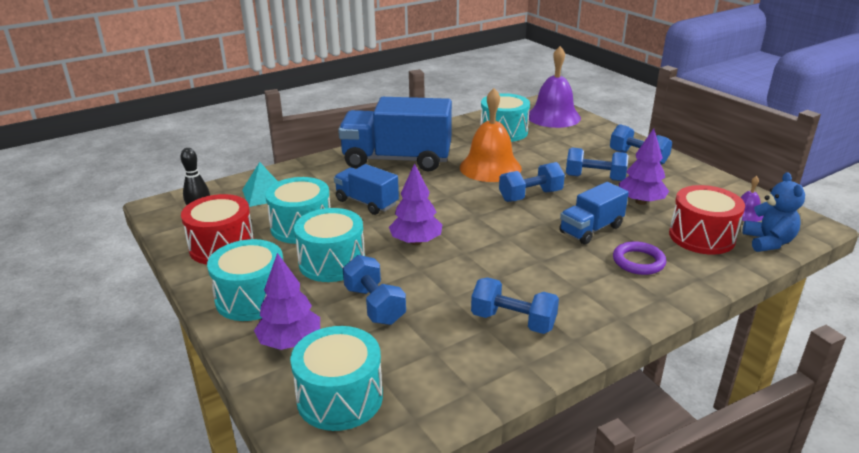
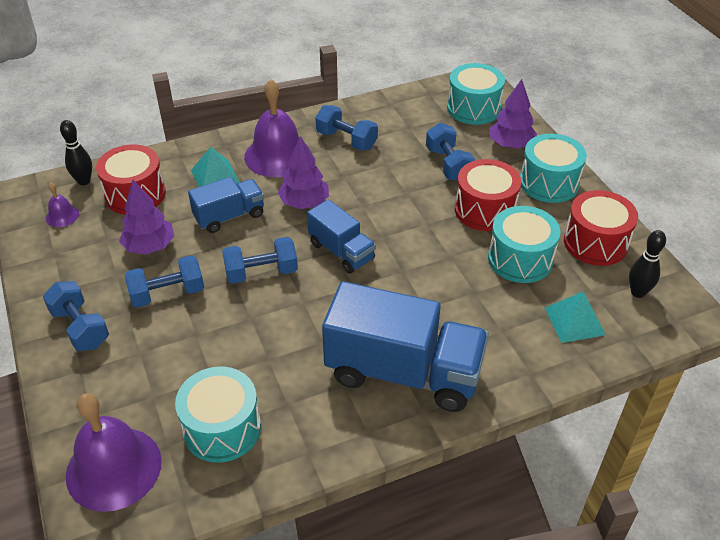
camera: 170 degrees left, 15 degrees up
turquoise drum [294,208,365,282] -> red drum [455,159,521,231]
blue truck [334,164,399,215] -> blue truck moved to [307,199,376,274]
purple tree [389,163,442,245] -> purple tree moved to [278,136,329,209]
orange bell [460,88,522,182] -> none
blue dumbbell [566,148,629,181] -> blue dumbbell turned 45 degrees counterclockwise [125,255,204,308]
purple ring [613,241,666,275] -> turquoise pyramid [191,147,240,187]
blue teddy bear [742,172,805,252] -> black bowling pin [60,120,92,185]
none -> purple bell [244,79,311,177]

